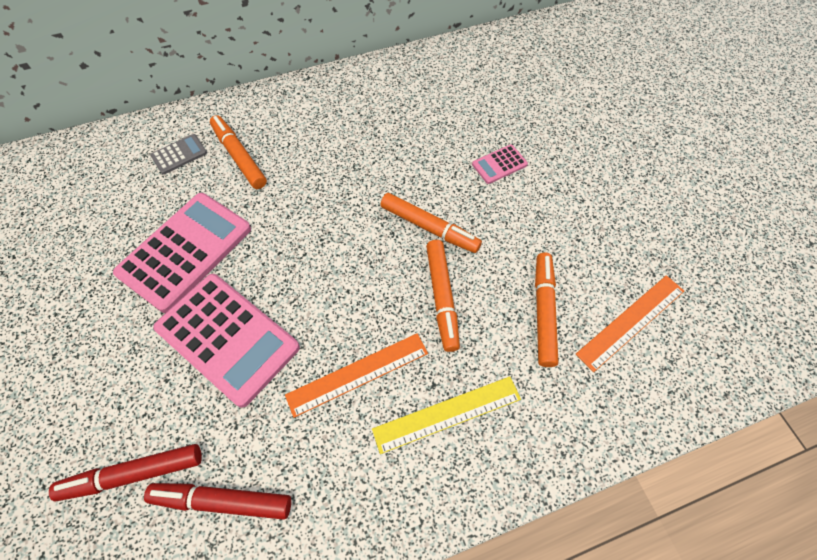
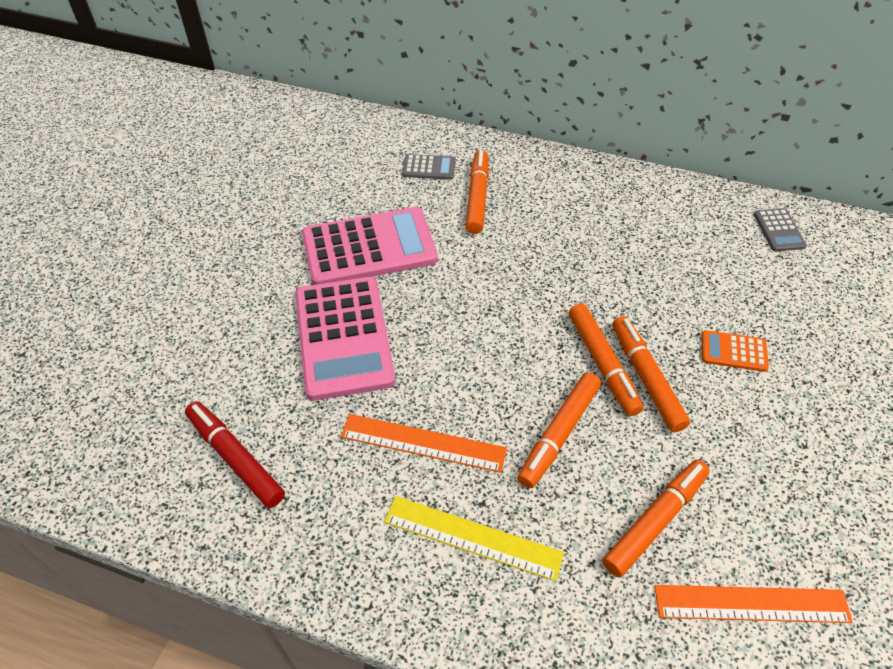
camera: 40 degrees right, 10 degrees down
red marker [49,444,202,502] -> none
pink calculator [472,144,528,184] -> orange calculator [701,330,769,372]
none -> orange marker [613,316,690,432]
none -> grey calculator [754,208,807,251]

